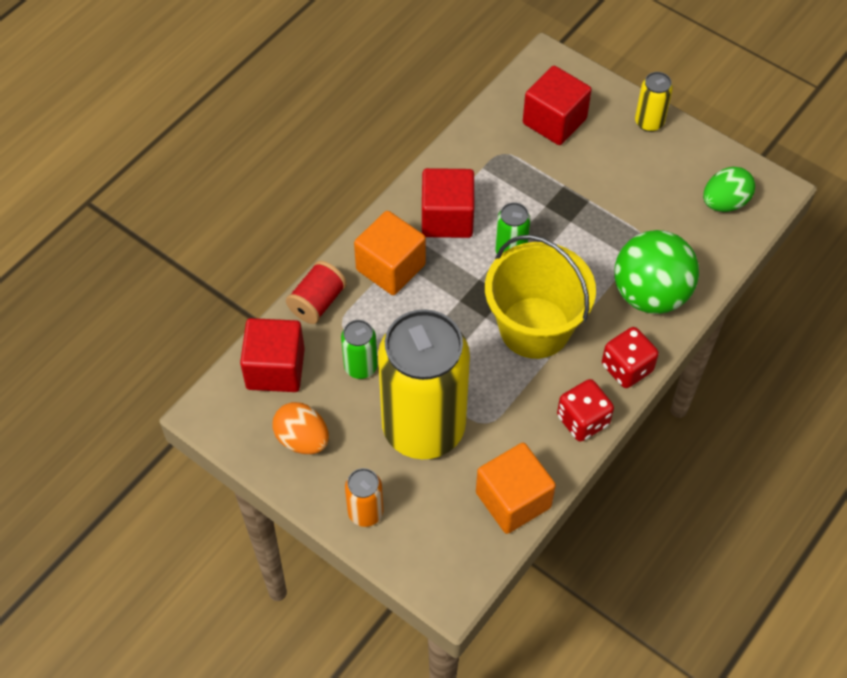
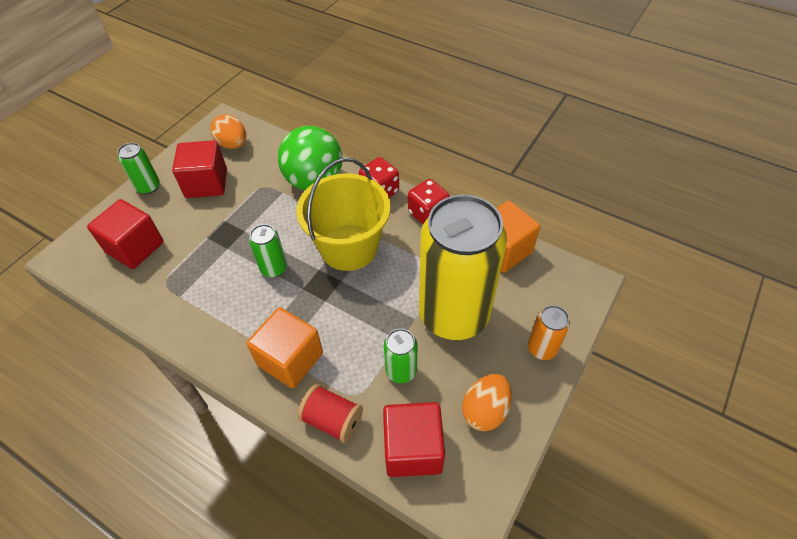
camera: 95 degrees left, 5 degrees down
red cube [422,168,474,238] -> red cube moved to [172,140,227,198]
yellow can [635,72,673,132] -> green can [117,143,160,194]
green egg [703,167,755,212] -> orange egg [210,114,246,149]

